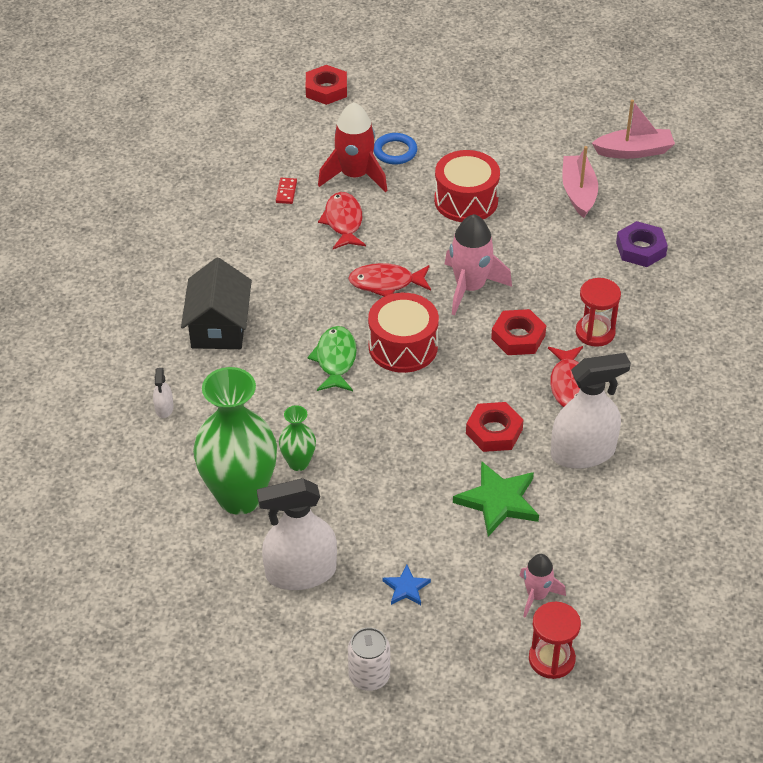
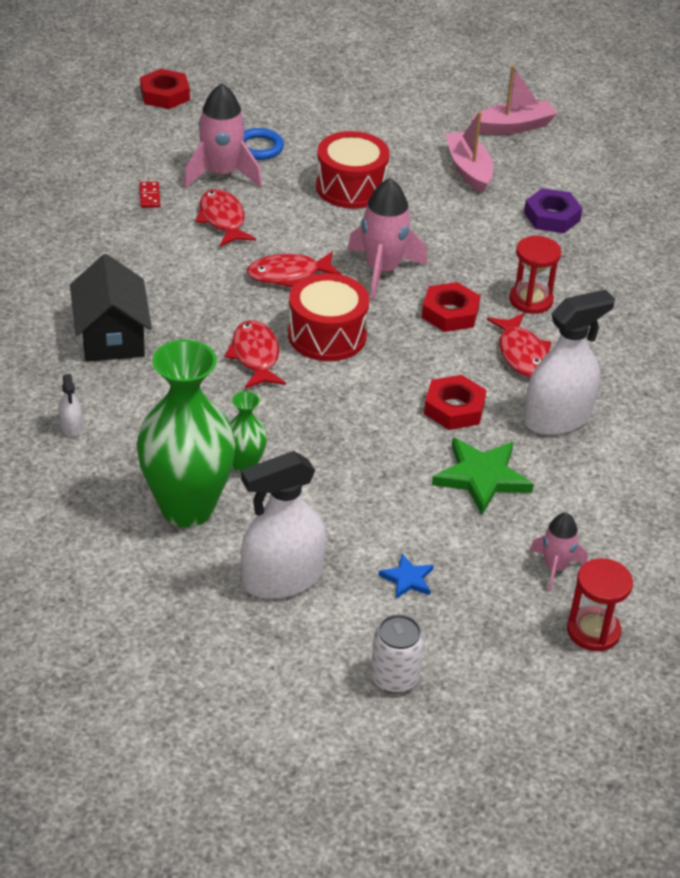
camera: 15 degrees left, 5 degrees down
green fish [307,326,357,391] -> red fish [224,320,286,389]
red rocket [318,102,387,193] -> pink rocket [183,83,262,188]

